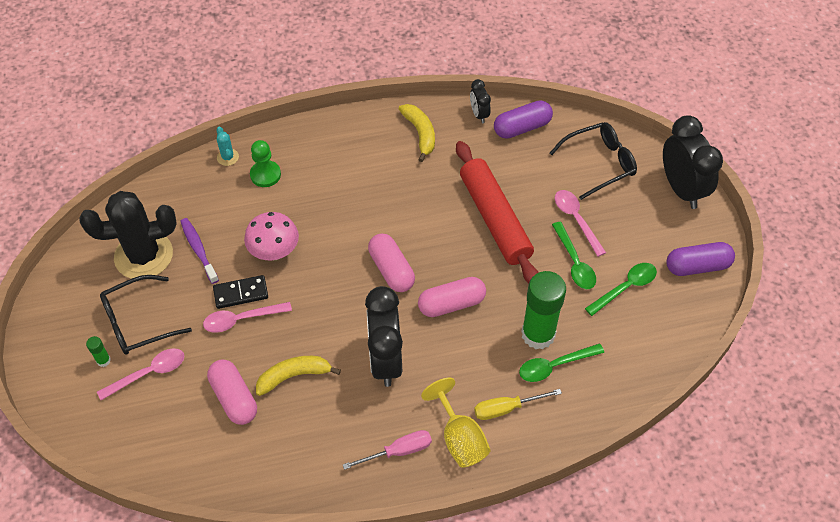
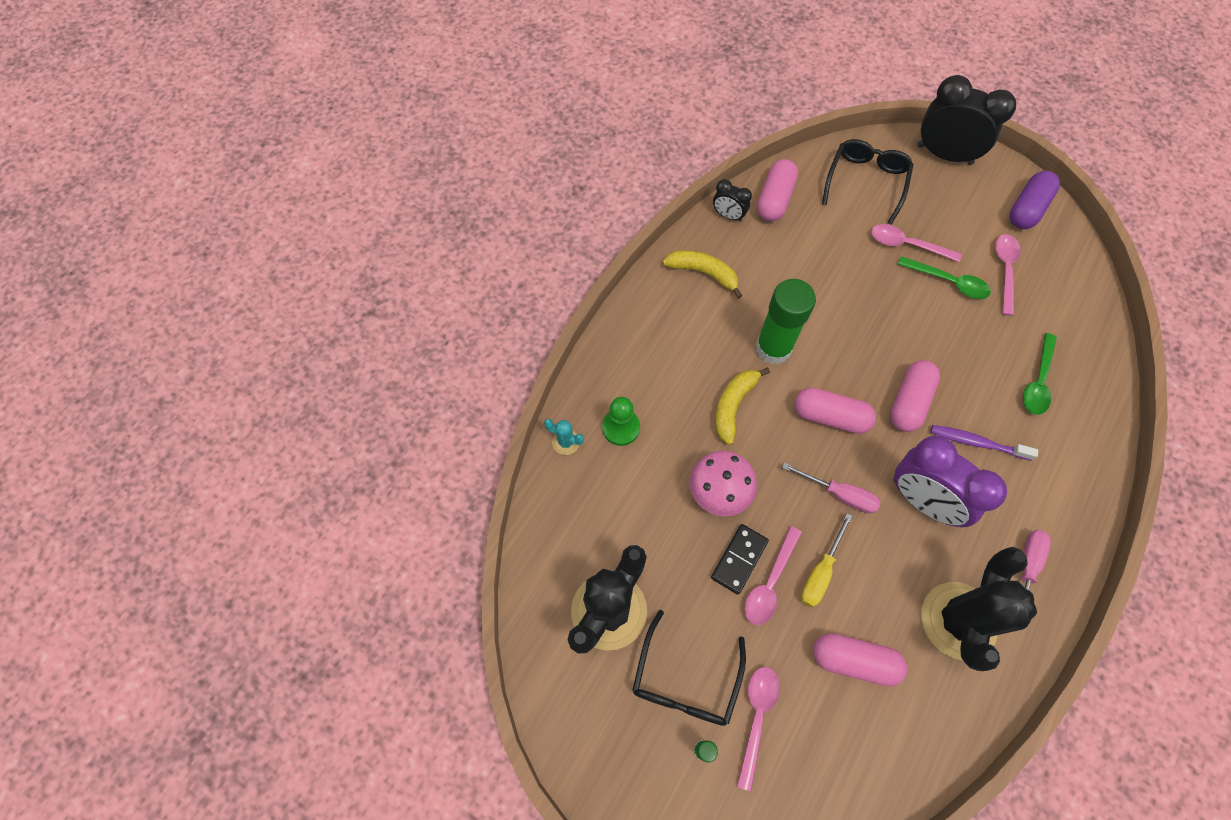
camera: 45 degrees left, 10 degrees up
purple toothbrush [180,218,219,284] -> purple toothbrush moved to [931,425,1038,461]
yellow banana [256,356,341,396] -> yellow banana moved to [715,368,770,445]
black clock [365,286,403,387] -> purple clock [893,436,1007,527]
yellow goblet [421,378,491,468] -> none
red rolling pin [456,141,539,283] -> none
yellow screwdriver [474,389,562,420] -> yellow screwdriver moved to [801,513,853,607]
purple capsule [494,101,553,139] -> pink capsule [757,159,798,222]
green glue stick [522,271,566,349] -> green glue stick moved to [756,279,816,364]
green spoon [585,263,657,316] -> pink spoon [995,234,1021,316]
none -> pink screwdriver [782,463,880,514]
none -> black cactus [921,547,1037,671]

